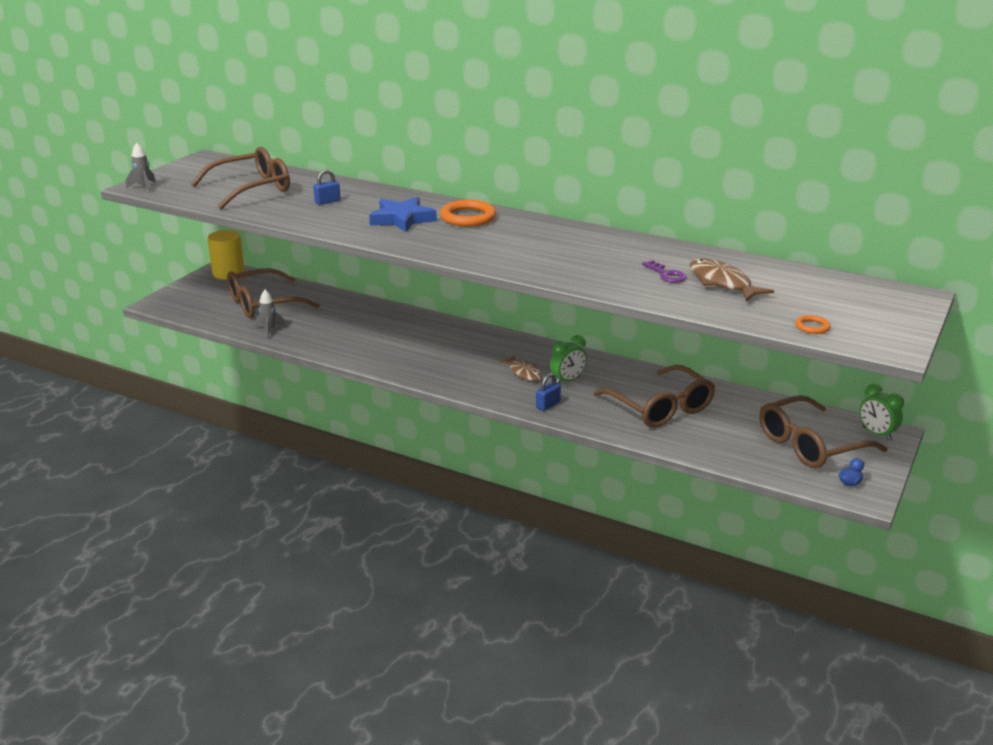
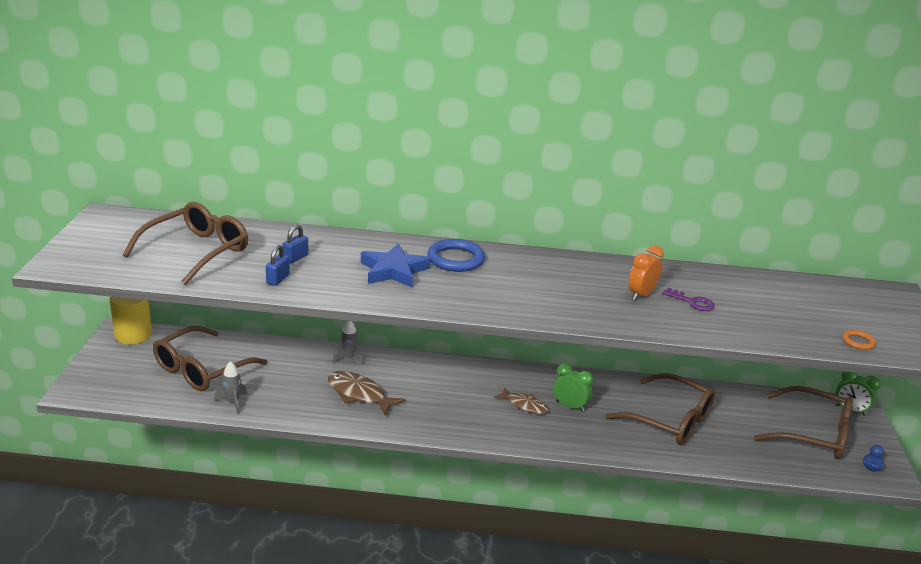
camera: 25 degrees left, 0 degrees up
grey rocket [126,143,156,192] -> grey rocket moved to [333,321,364,365]
orange ring [440,200,496,227] -> blue ring [427,239,485,272]
blue padlock [536,373,561,411] -> blue padlock moved to [266,245,290,286]
green clock [550,335,587,384] -> green clock turned 90 degrees counterclockwise [553,363,593,412]
brown fish [690,258,774,302] -> brown fish moved to [328,371,405,416]
brown glasses [759,395,887,468] -> brown glasses turned 105 degrees counterclockwise [754,386,853,459]
none -> orange clock [628,246,664,300]

